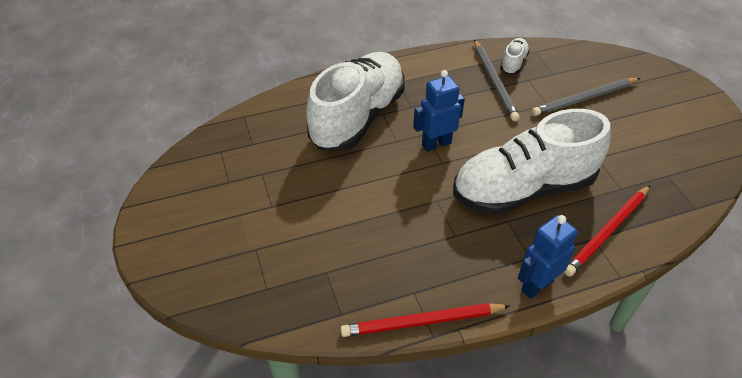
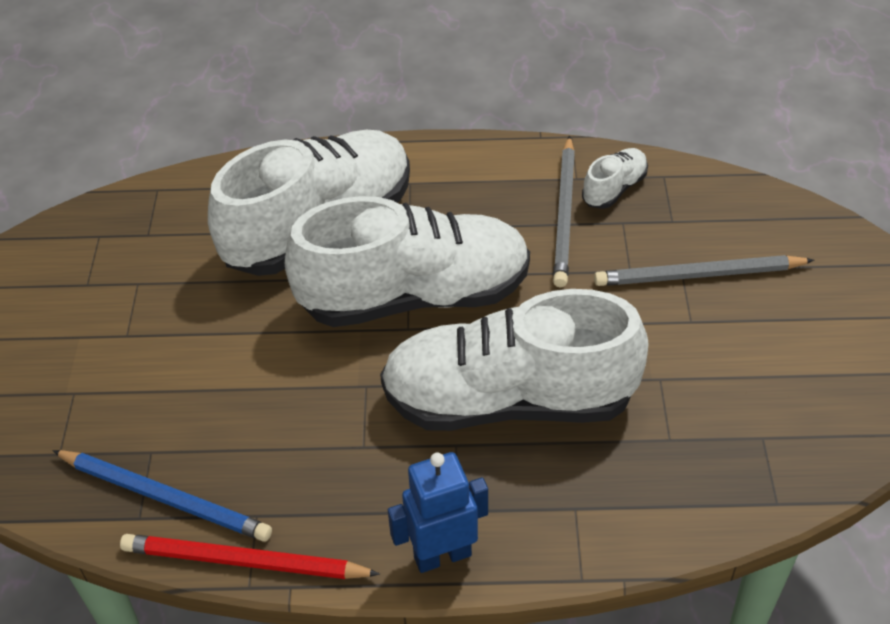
camera: 20 degrees right, 0 degrees up
blue robot [413,70,465,152] -> white shoe [285,196,530,327]
red pencil [564,185,650,276] -> none
none -> blue pencil [52,450,272,542]

